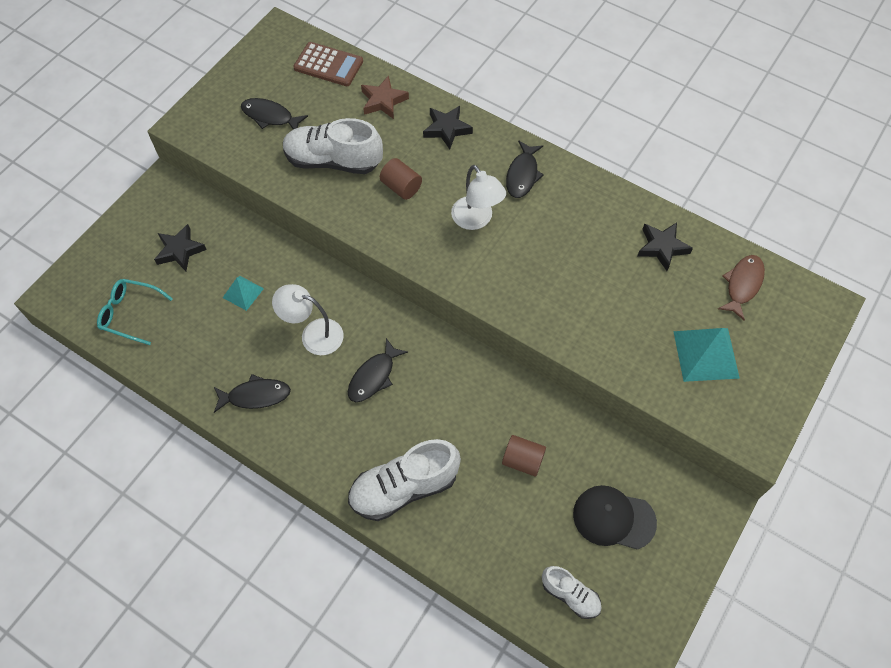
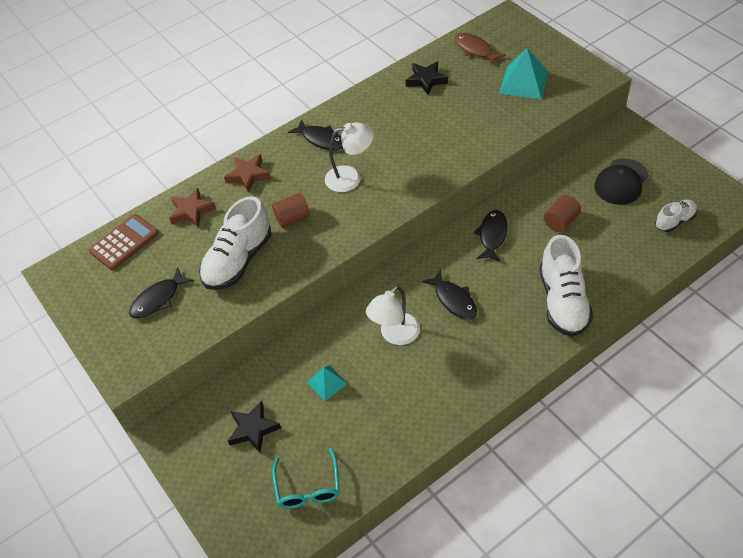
camera: 65 degrees left, 10 degrees down
turquoise glasses [97,279,173,345] -> turquoise glasses turned 45 degrees counterclockwise [272,448,340,508]
black fish [214,374,291,413] -> black fish moved to [474,210,508,262]
black star [423,106,473,149] -> brown star [224,154,271,193]

